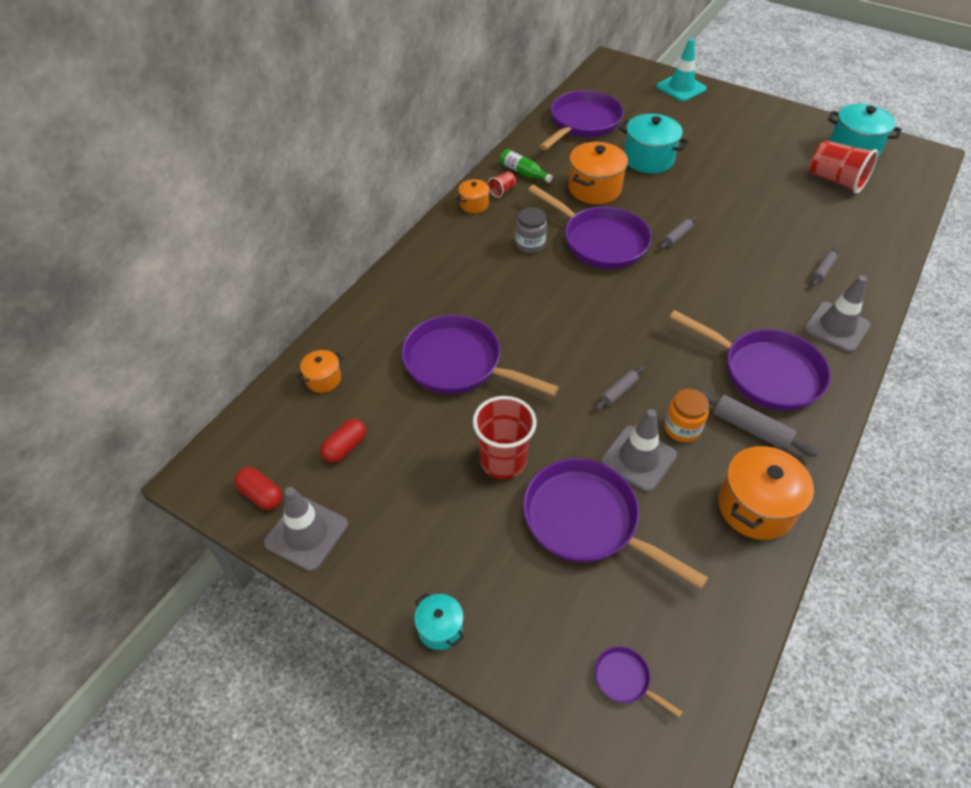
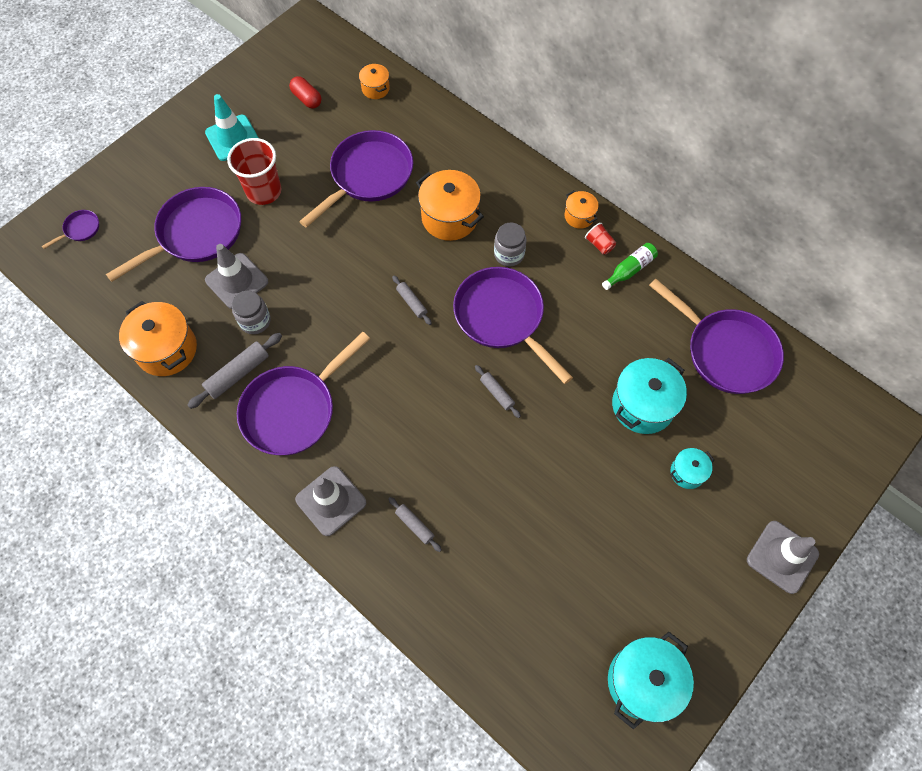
camera: 100 degrees right, 15 degrees up
red capsule [234,467,282,510] -> none
grey traffic cone [264,487,348,571] -> grey traffic cone moved to [747,521,819,594]
turquoise pot [414,593,464,650] -> turquoise pot moved to [670,448,714,489]
purple pan [528,185,652,269] -> purple pan turned 90 degrees clockwise [453,267,573,384]
orange pot [568,142,628,204] -> orange pot moved to [416,170,484,241]
grey rolling pin [595,366,644,410] -> grey rolling pin moved to [392,276,432,325]
turquoise traffic cone [656,39,707,102] -> turquoise traffic cone moved to [205,94,258,161]
orange jar [664,389,709,442] -> grey jar [232,290,271,334]
red cup [810,140,878,194] -> none

